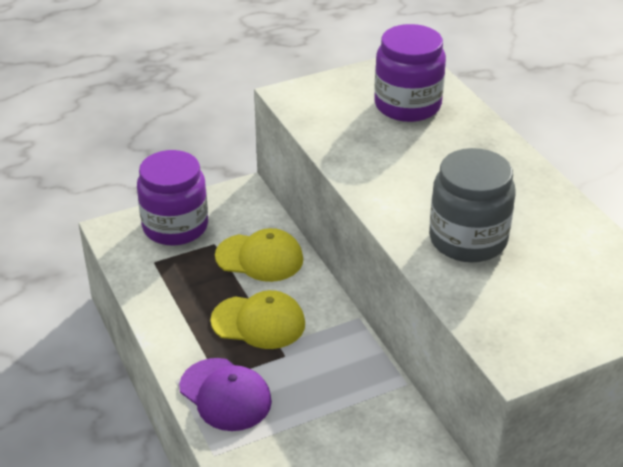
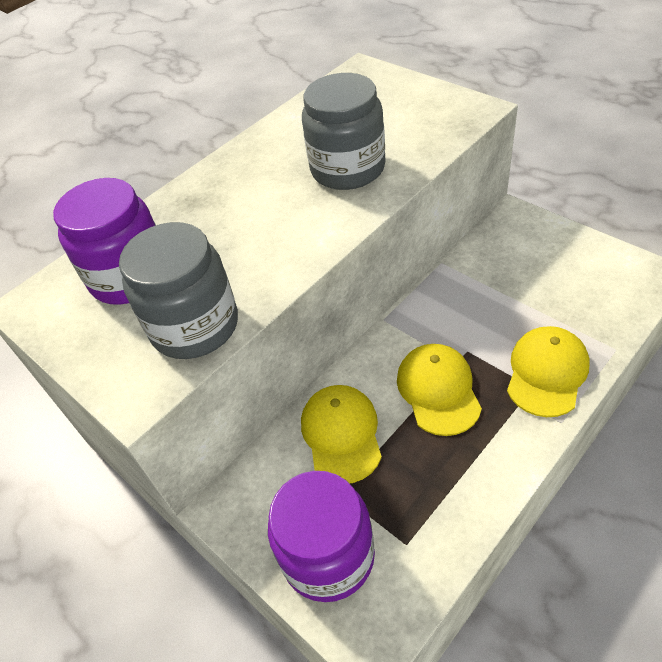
camera: 105 degrees left, 10 degrees up
purple cap [179,358,272,431] -> yellow cap [507,326,590,417]
none -> grey jar [119,222,238,359]

